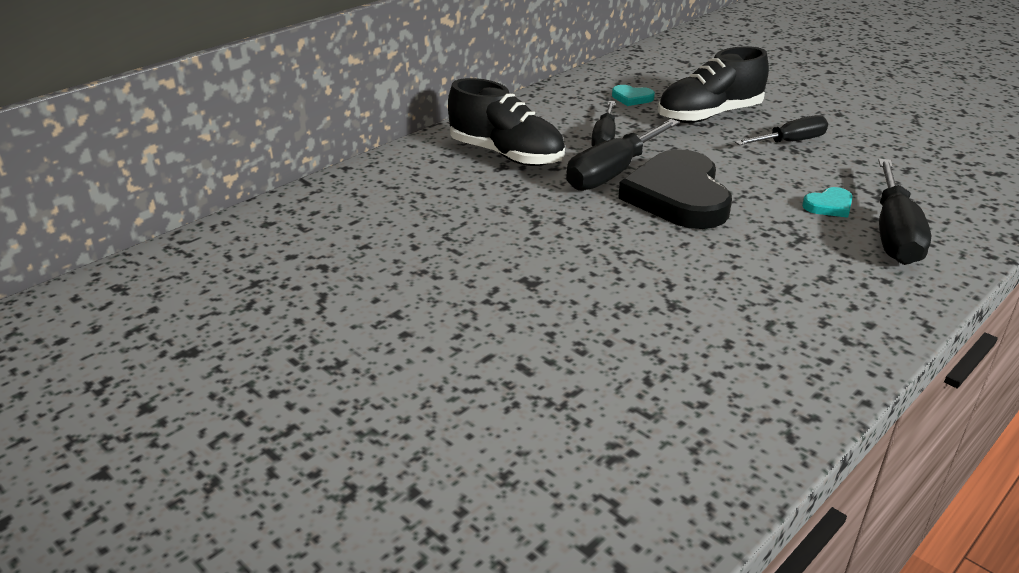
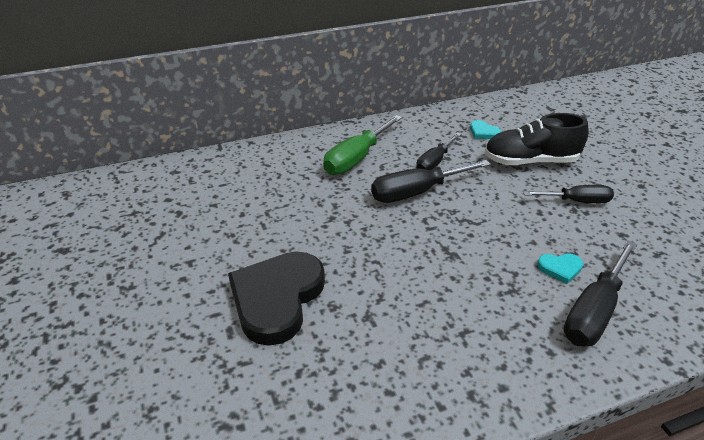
camera: 25 degrees right, 5 degrees up
black shoe [448,78,565,166] -> green screwdriver [323,115,402,175]
black heart [618,149,732,229] -> black heart moved to [228,251,325,346]

